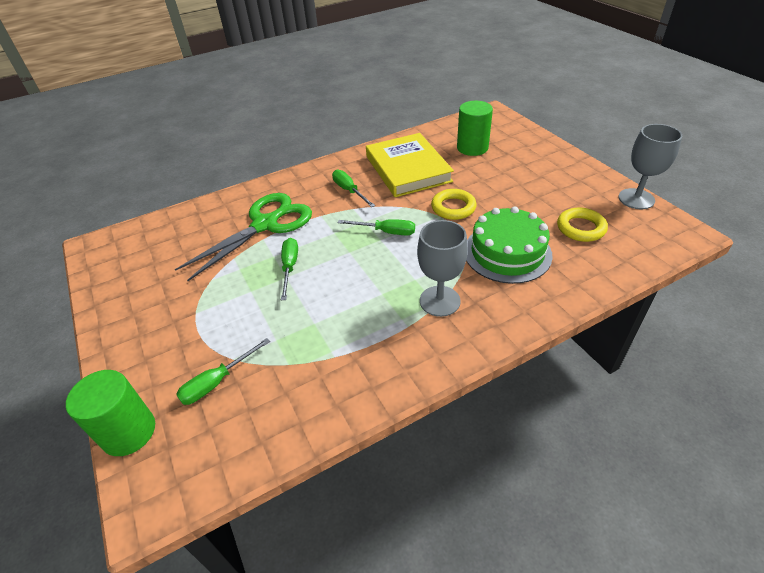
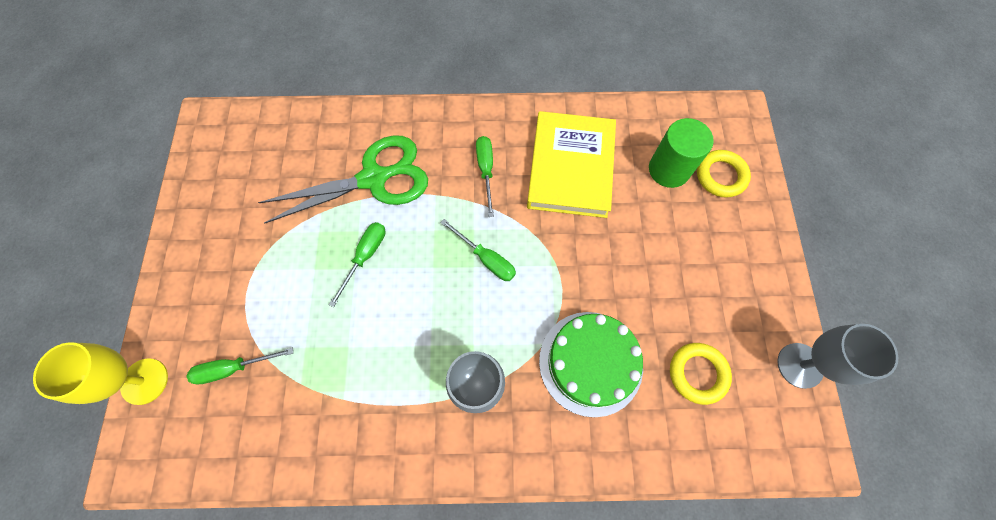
camera: 25 degrees right, 25 degrees up
green cylinder [66,370,155,456] -> yellow goblet [33,342,168,405]
yellow ring [431,189,477,220] -> yellow ring moved to [697,150,751,198]

